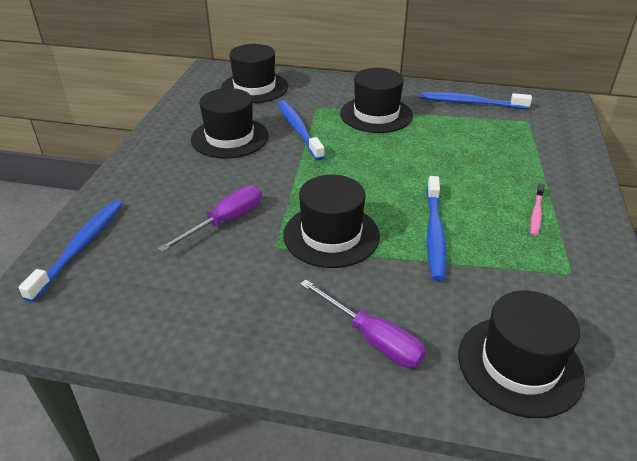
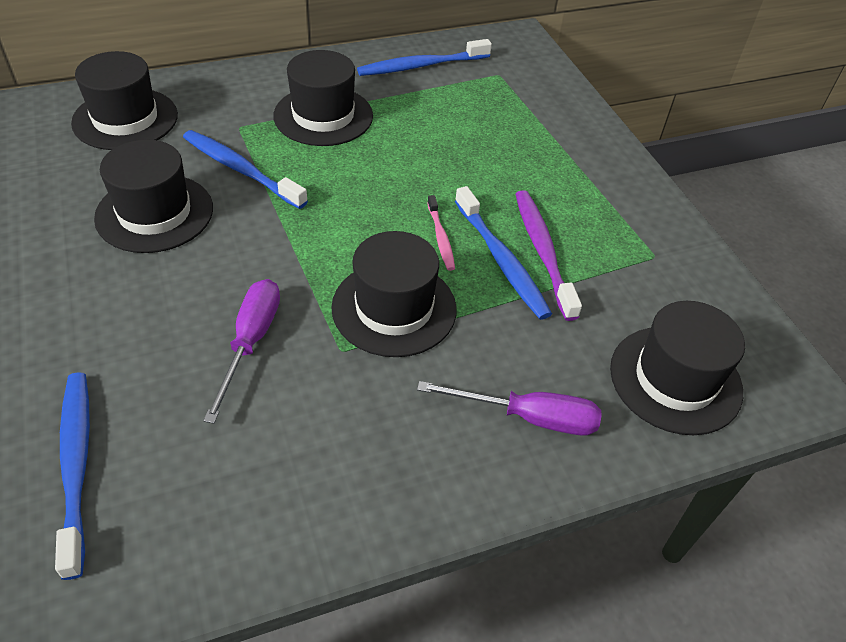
camera: 35 degrees left, 10 degrees up
pink toothbrush [530,184,544,236] -> pink toothbrush moved to [427,195,455,271]
none -> purple toothbrush [515,190,582,321]

